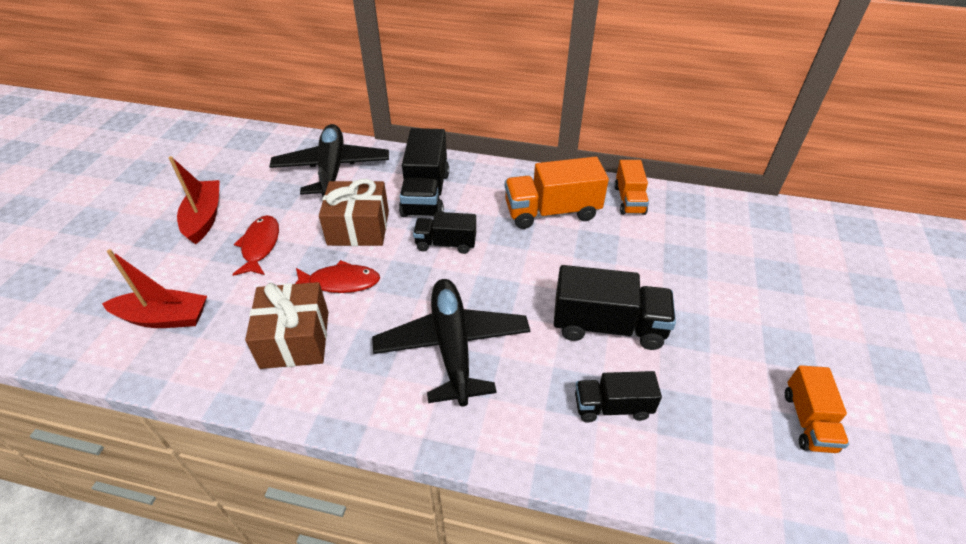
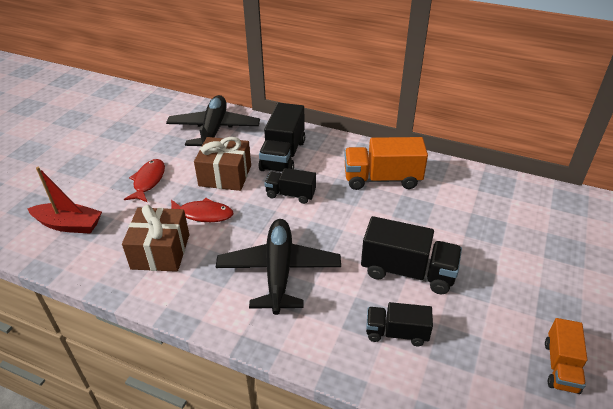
camera: 10 degrees right, 5 degrees down
red boat [169,156,220,244] -> none
orange truck [614,160,649,215] -> none

